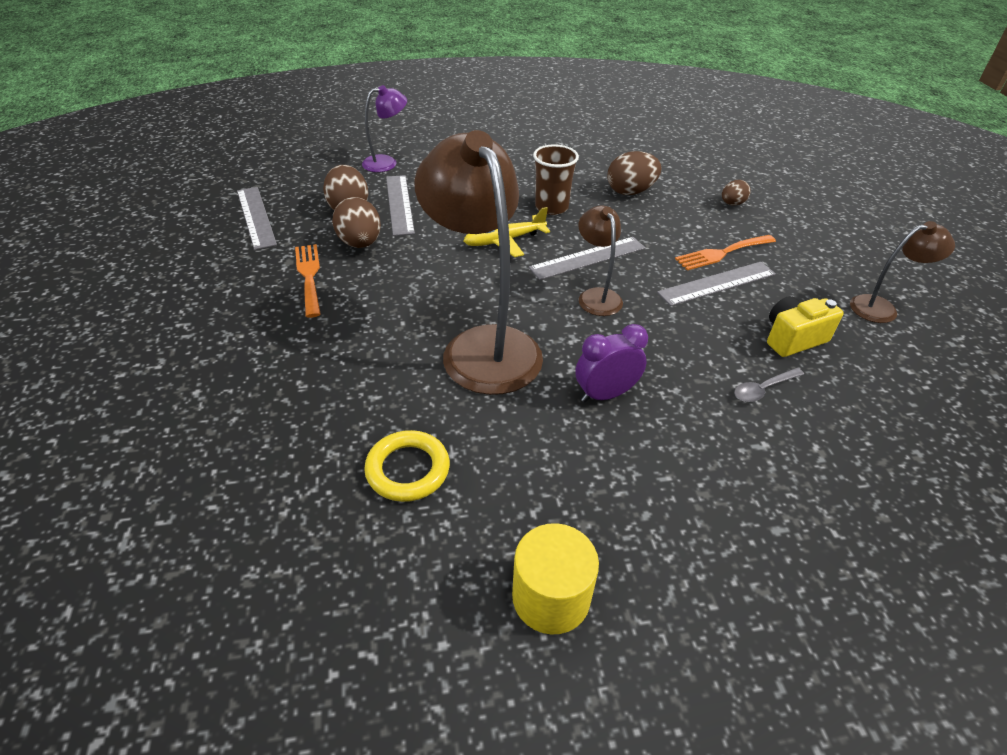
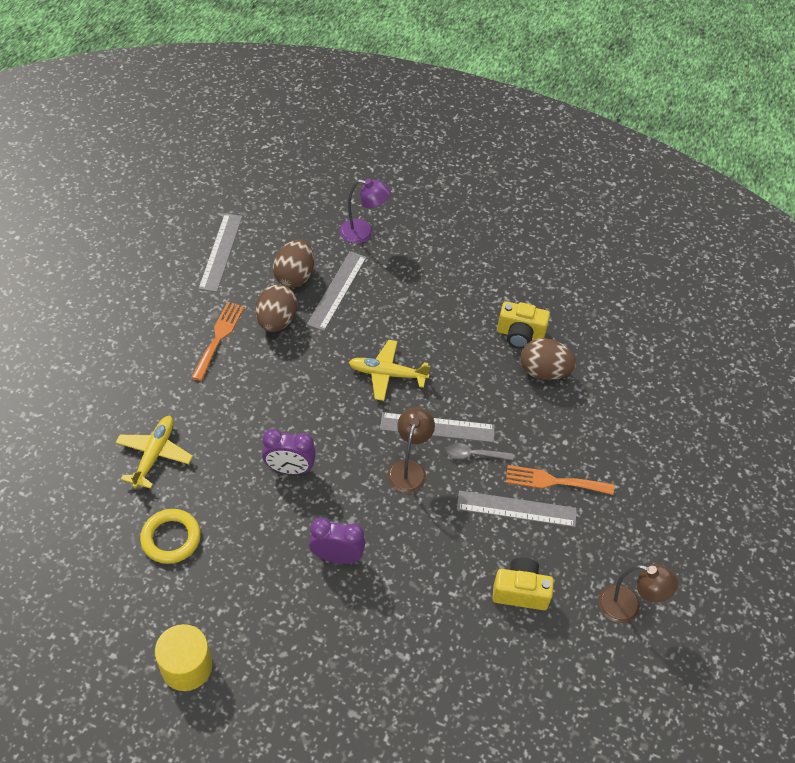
camera: 30 degrees right, 10 degrees up
brown lamp [414,130,543,395] -> purple clock [262,429,316,474]
brown cup [533,144,579,215] -> none
brown egg [722,180,751,205] -> none
grey spoon [734,368,804,402] -> grey spoon moved to [446,443,513,460]
none -> yellow plane [115,416,193,489]
none -> yellow camera [497,301,550,349]

